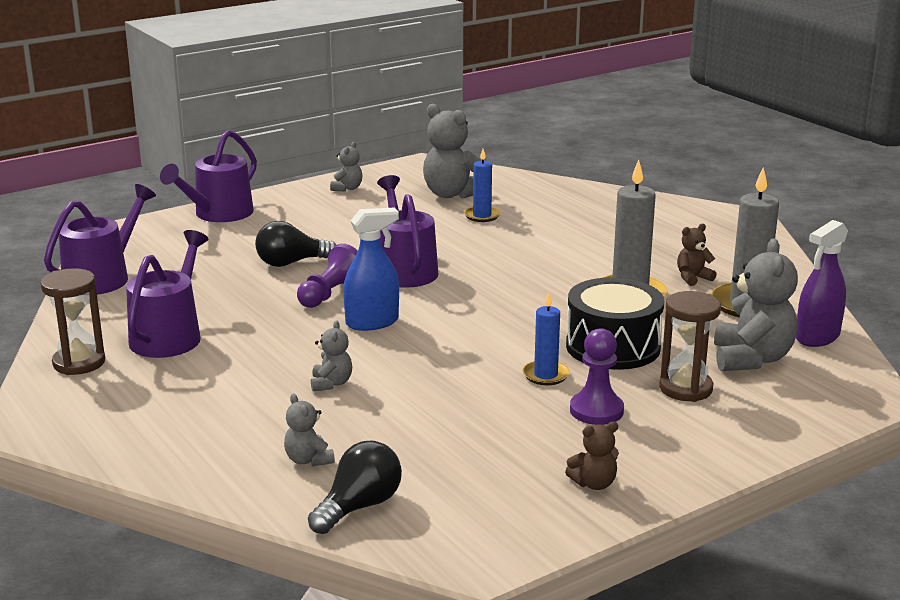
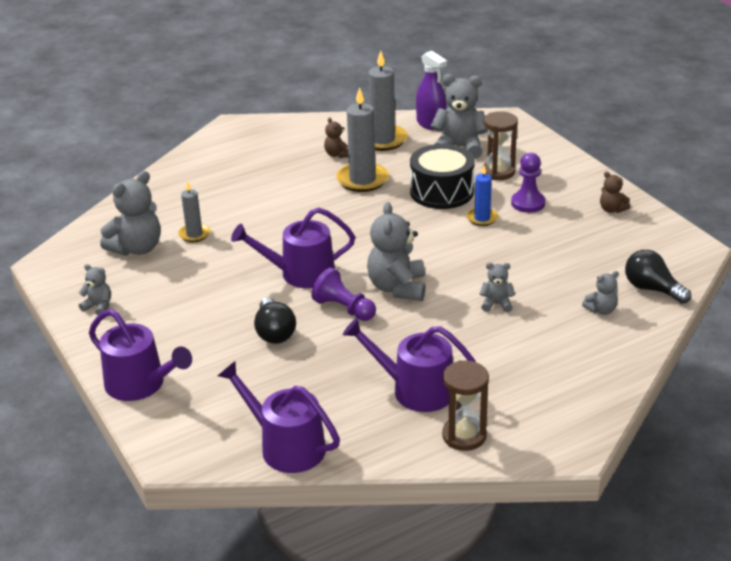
camera: 85 degrees left, 10 degrees up
blue spray bottle [343,208,399,331] -> grey teddy bear [367,202,426,301]
blue candle [464,149,501,222] -> grey candle [178,181,210,242]
brown teddy bear [565,422,619,490] -> brown teddy bear turned 150 degrees clockwise [600,172,630,213]

